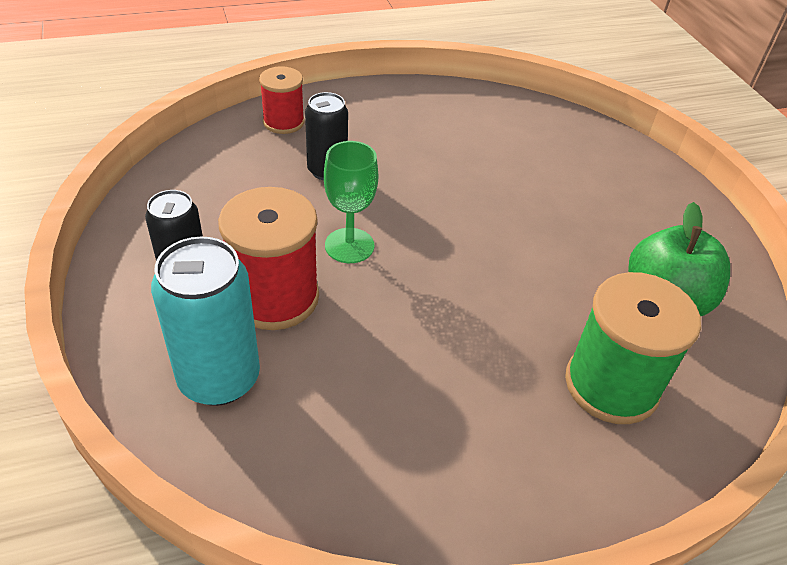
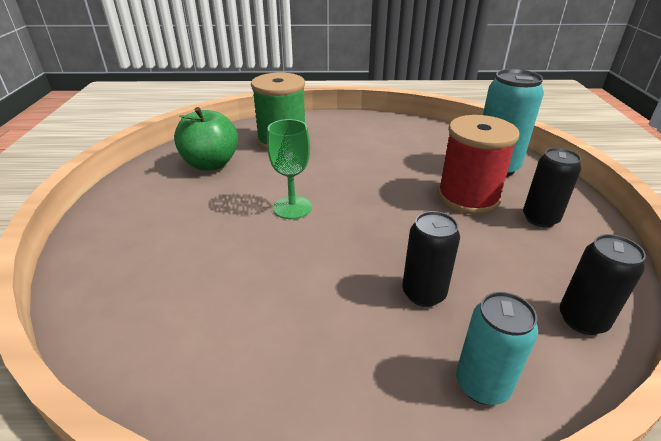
camera: 160 degrees left, 10 degrees down
red spool [259,66,305,134] -> turquoise can [456,292,538,405]
green goblet [324,141,378,263] -> green goblet moved to [267,119,312,219]
none -> black can [560,234,646,335]

